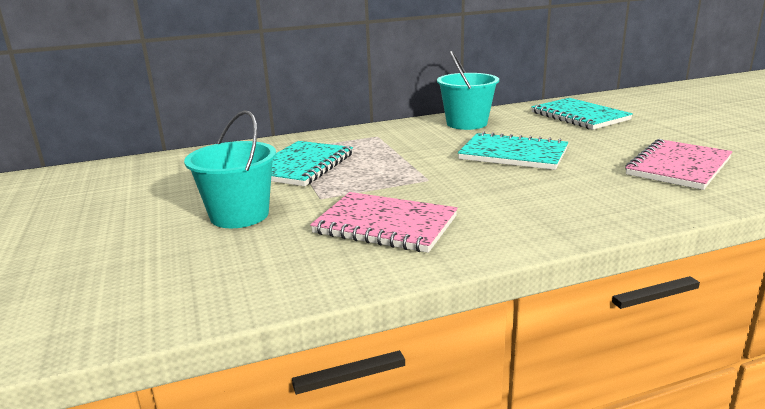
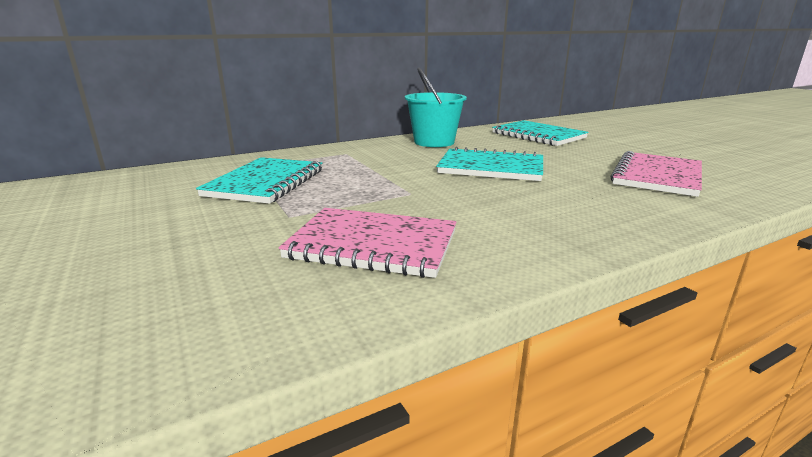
camera: 10 degrees left, 0 degrees up
turquoise bucket [184,110,276,228] -> none

